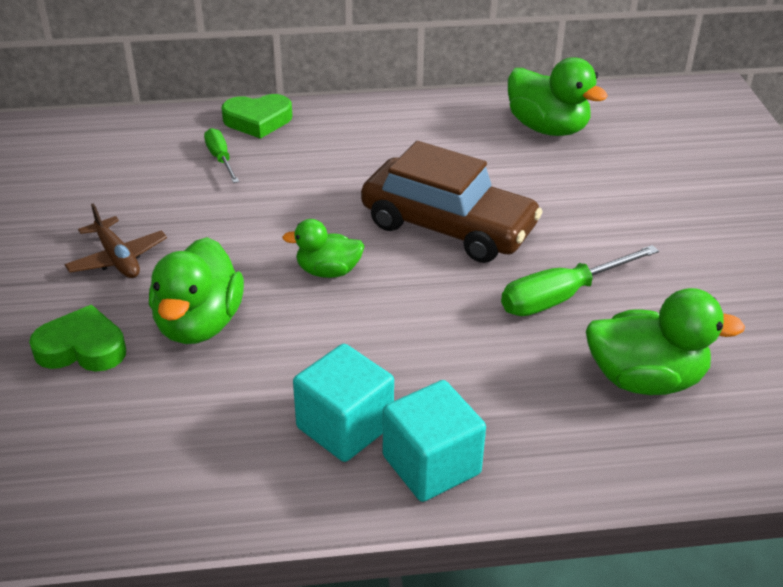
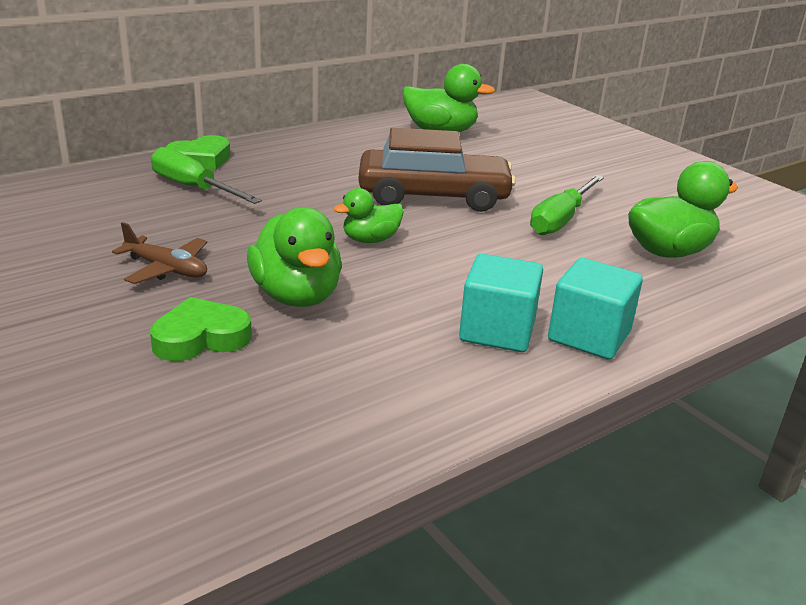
camera: 30 degrees left, 10 degrees down
green screwdriver [204,128,239,183] -> green screwdriver [151,147,262,204], size x1.65

